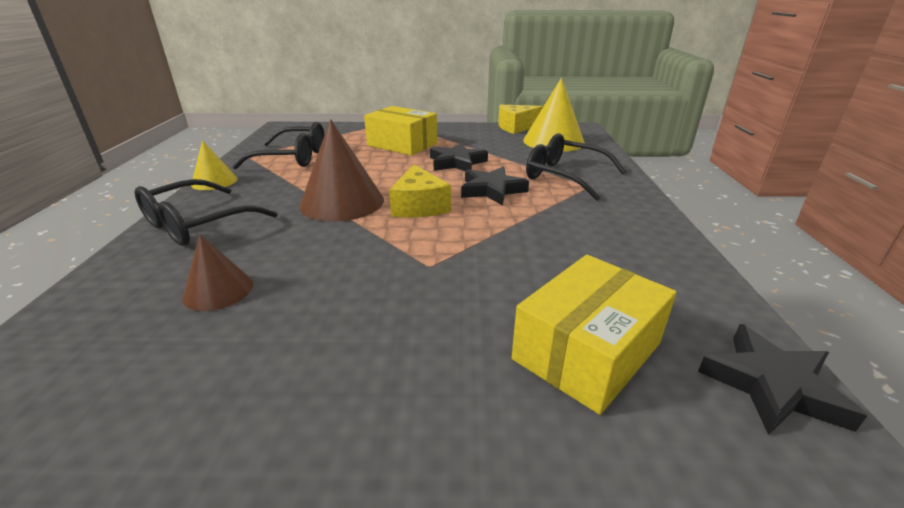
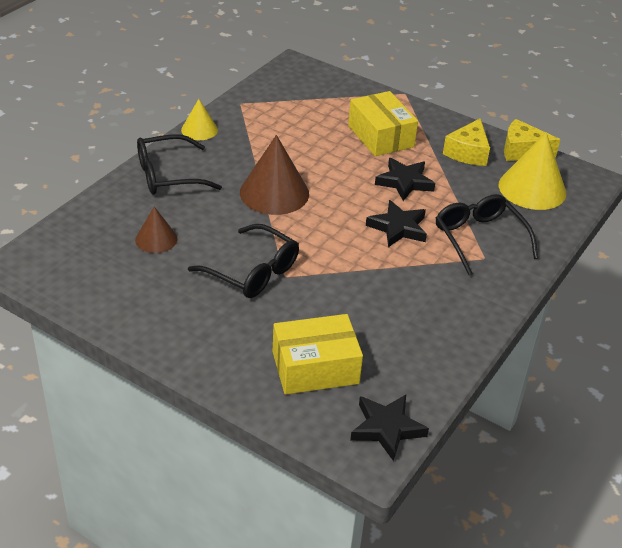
camera: 30 degrees right, 10 degrees up
black glasses [232,122,325,169] -> black glasses moved to [188,224,299,298]
yellow cheese [389,164,451,217] -> yellow cheese moved to [443,118,490,166]

